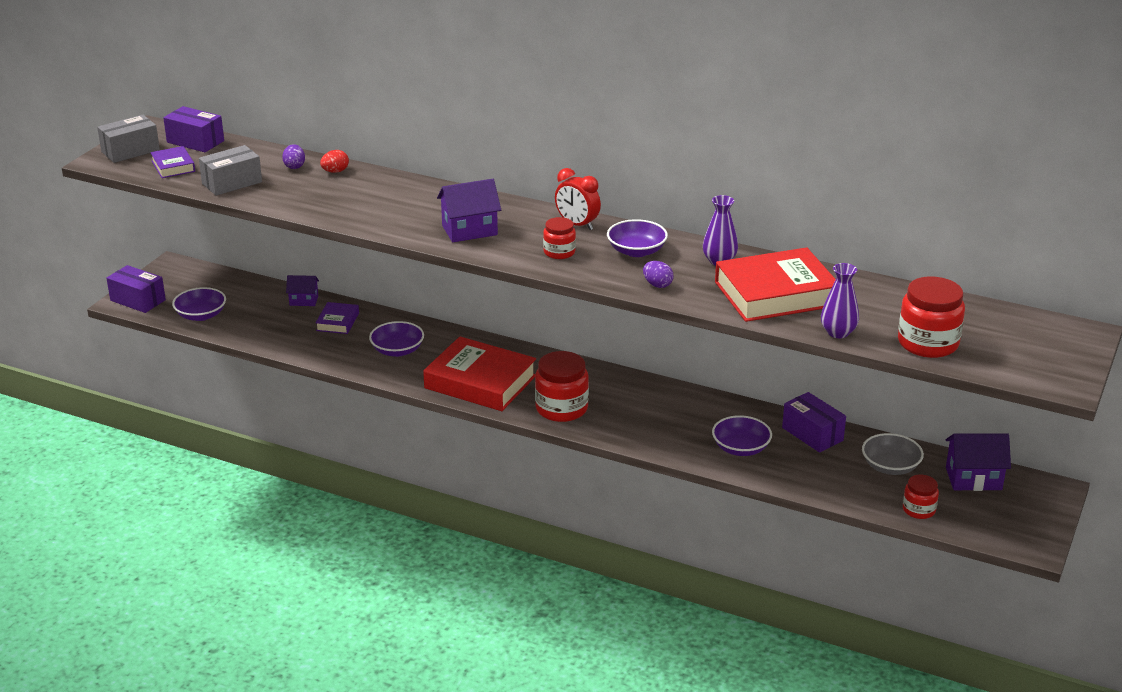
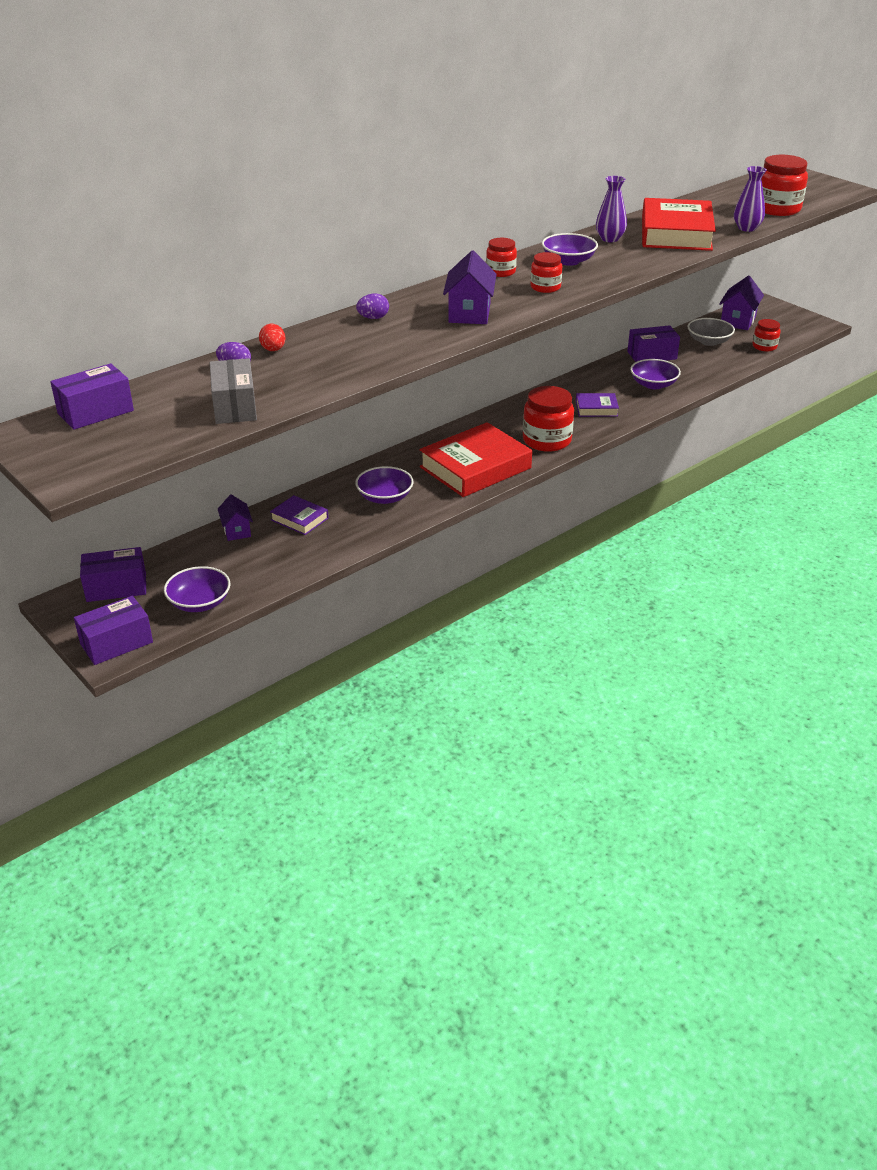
camera: 65 degrees left, 5 degrees up
grey box [97,115,160,163] -> none
purple book [150,146,195,178] -> purple book moved to [576,393,619,417]
purple house [286,275,319,306] -> purple house turned 45 degrees counterclockwise [218,494,253,541]
red clock [555,168,601,230] -> red jar [486,238,517,277]
purple egg [643,261,674,288] -> purple egg moved to [356,293,389,319]
none -> purple box [80,547,146,602]

